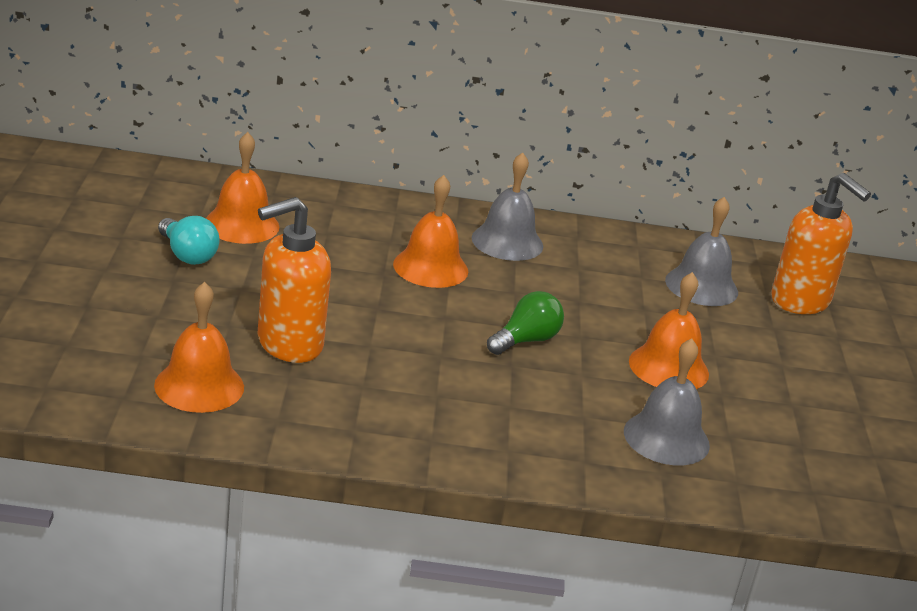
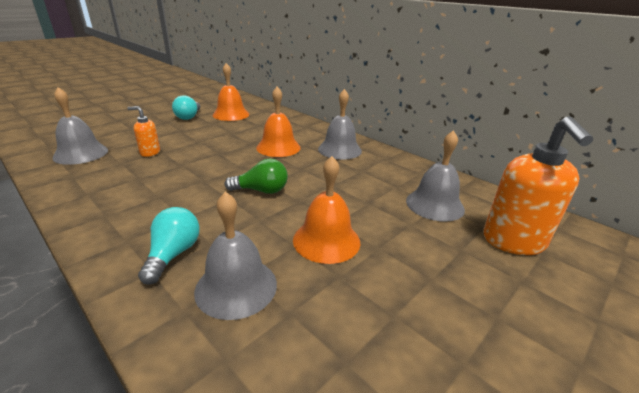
camera: 45 degrees right, 0 degrees up
orange bell [154,282,244,413] -> grey bell [52,87,108,165]
orange soap dispenser [258,197,331,363] -> orange soap dispenser [127,106,160,157], size x0.51
none -> turquoise light bulb [138,207,200,285]

